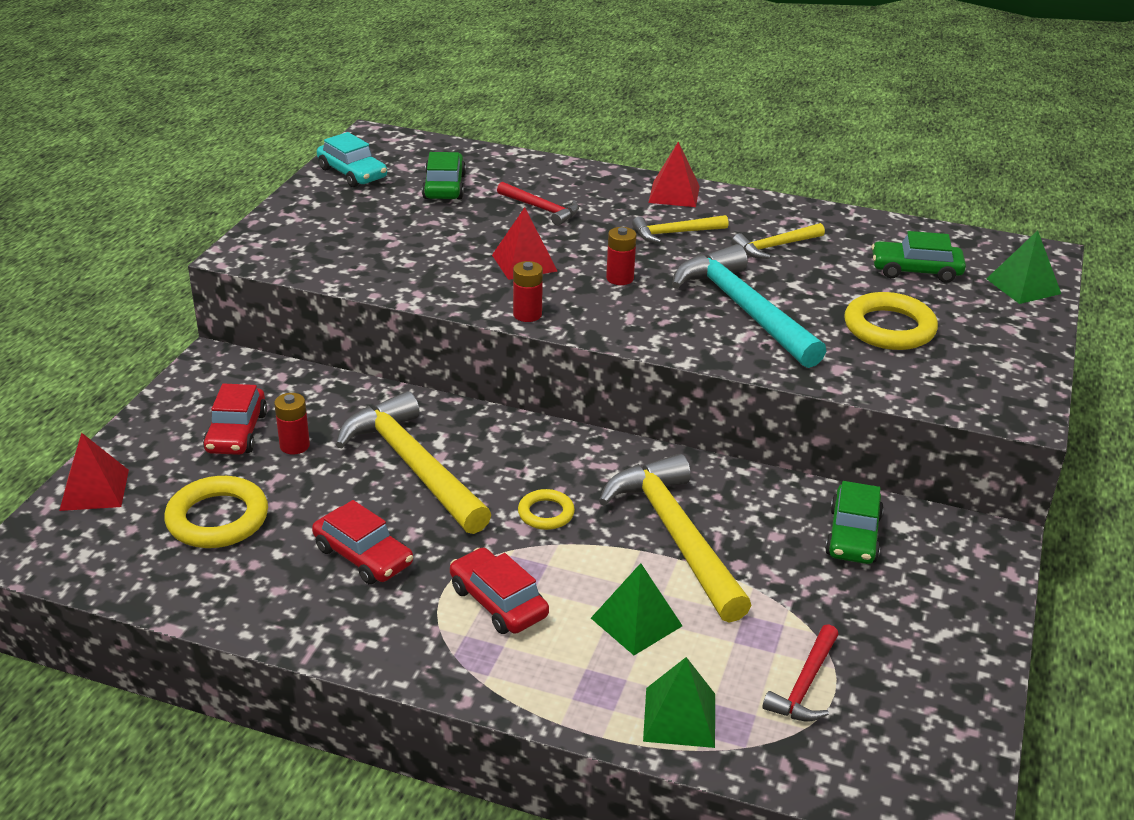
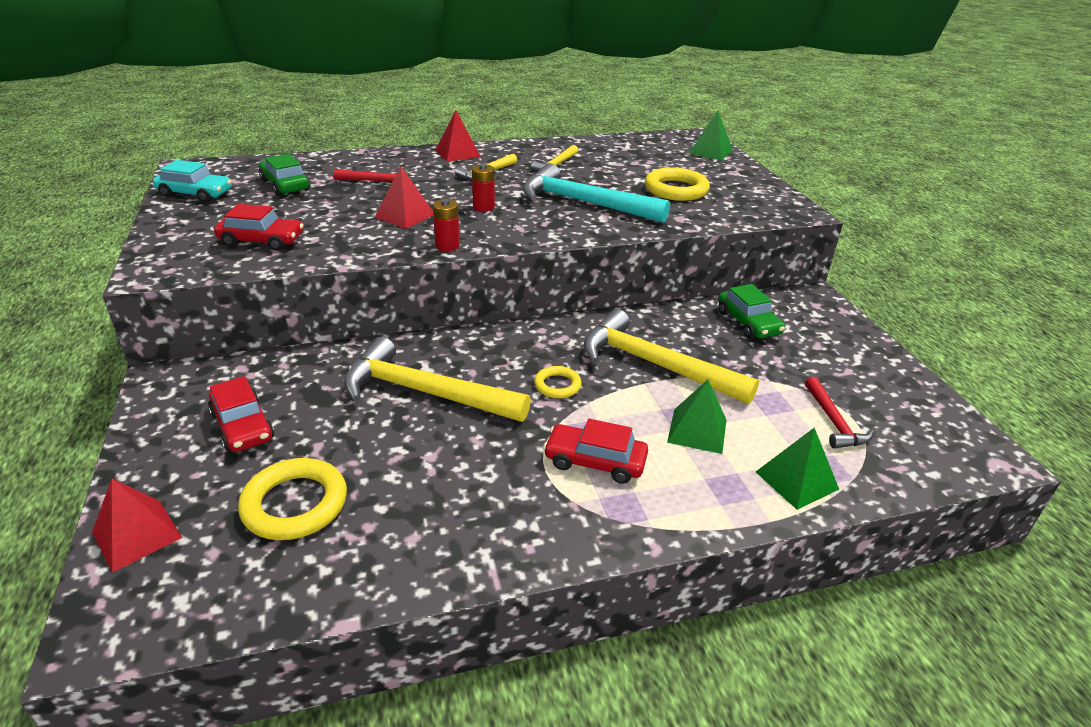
camera: 35 degrees left, 0 degrees up
red battery [274,393,310,455] -> none
red car [312,500,413,584] -> red car moved to [214,204,304,251]
green car [871,231,966,283] -> none

